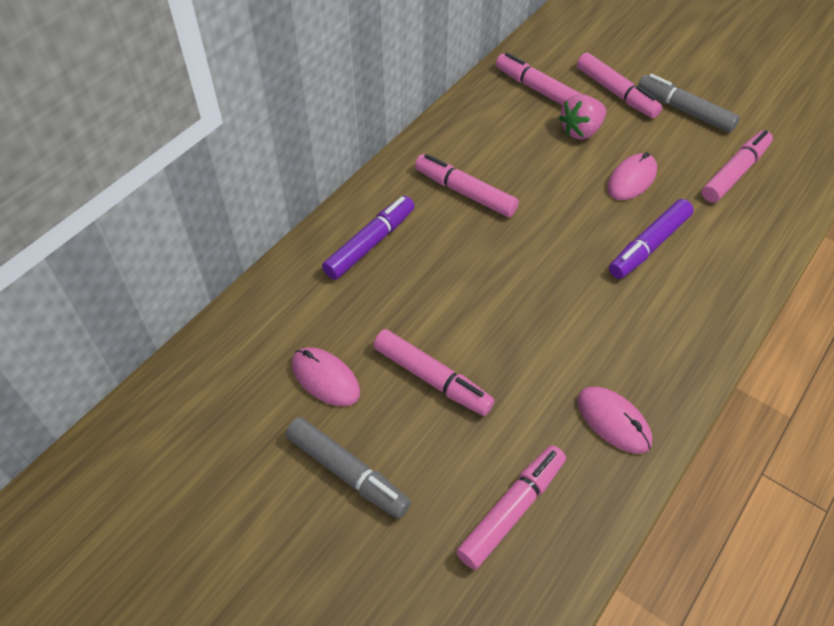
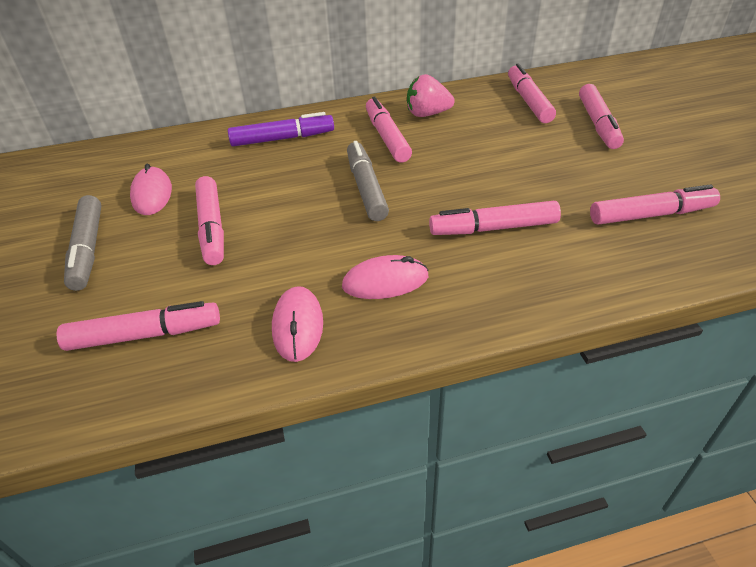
camera: 40 degrees right, 10 degrees down
pink strawberry [559,94,606,139] -> pink strawberry moved to [407,74,455,117]
pink mouse [607,152,657,200] -> pink mouse moved to [342,255,429,299]
purple marker [609,199,694,279] -> pink marker [429,201,561,235]
grey marker [638,74,740,133] -> grey marker moved to [347,141,389,221]

